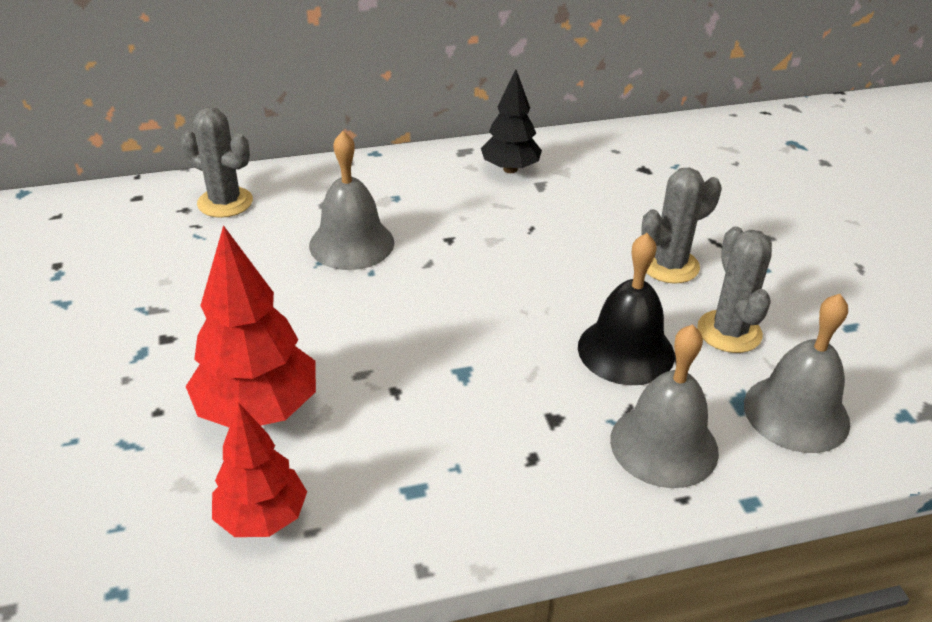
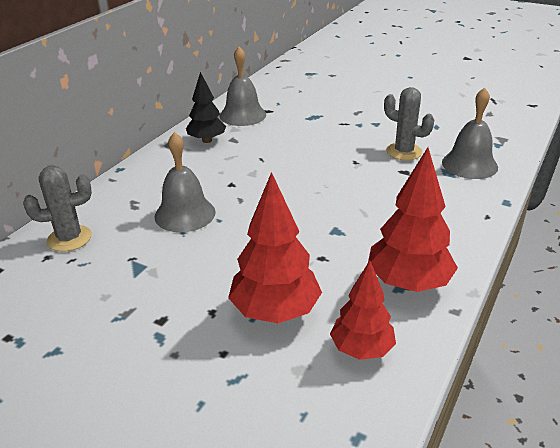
camera: 45 degrees left, 5 degrees down
black bell [578,233,675,385] -> none
grey bell [610,324,719,488] -> grey bell moved to [220,47,266,126]
grey cactus [641,168,722,284] -> none
none -> red tree [368,147,458,292]

